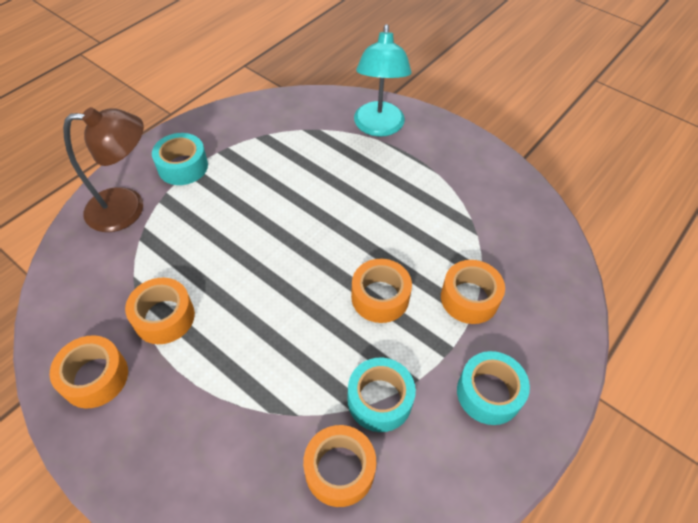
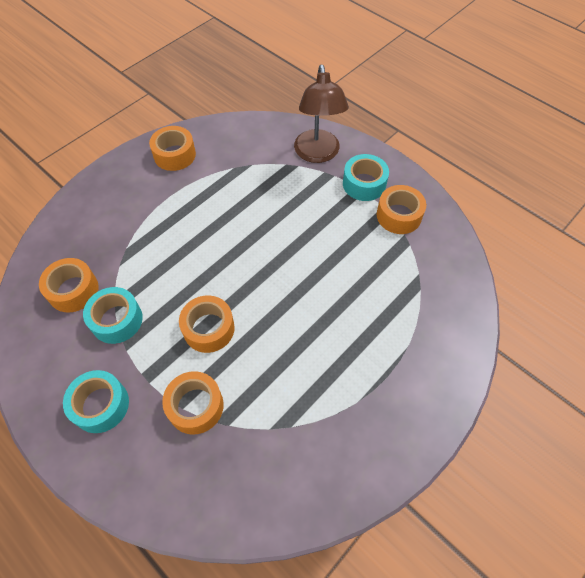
camera: 95 degrees right, 5 degrees up
orange tape [125,278,195,344] -> orange tape moved to [377,185,426,234]
turquoise lamp [354,24,412,137] -> none

